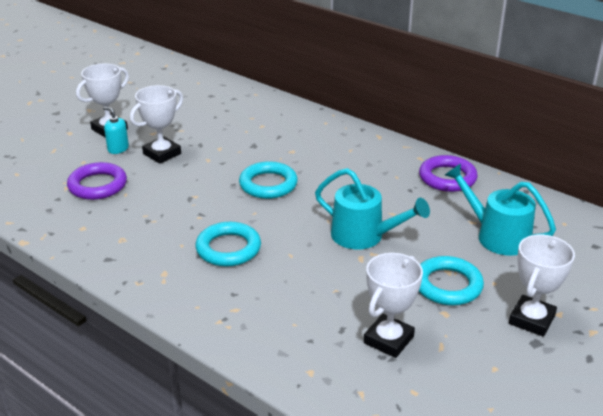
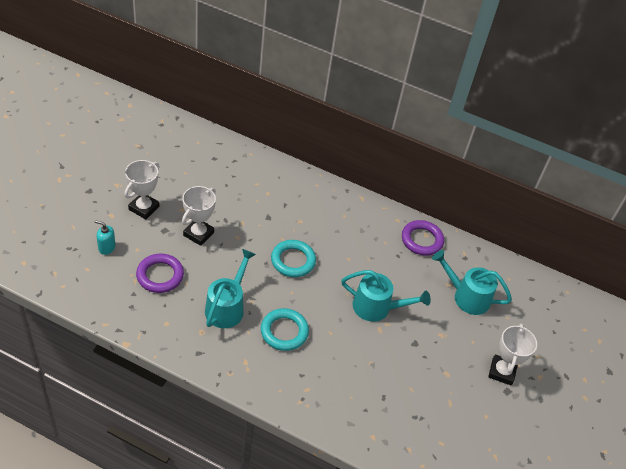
camera: 20 degrees left, 15 degrees up
turquoise soap dispenser [103,107,129,154] -> turquoise soap dispenser moved to [95,220,116,255]
white trophy [364,253,423,358] -> none
turquoise ring [419,256,484,305] -> none
none -> turquoise watering can [205,249,256,328]

